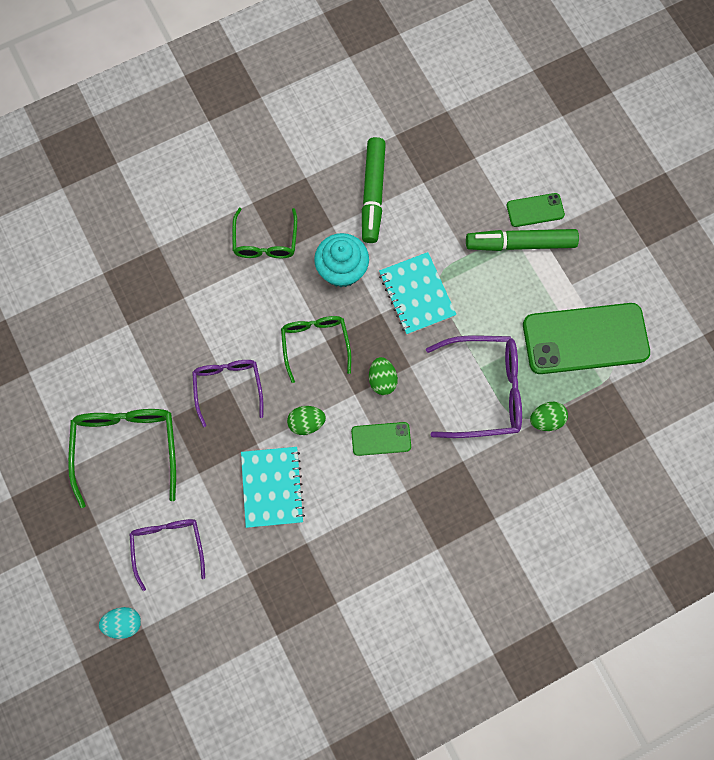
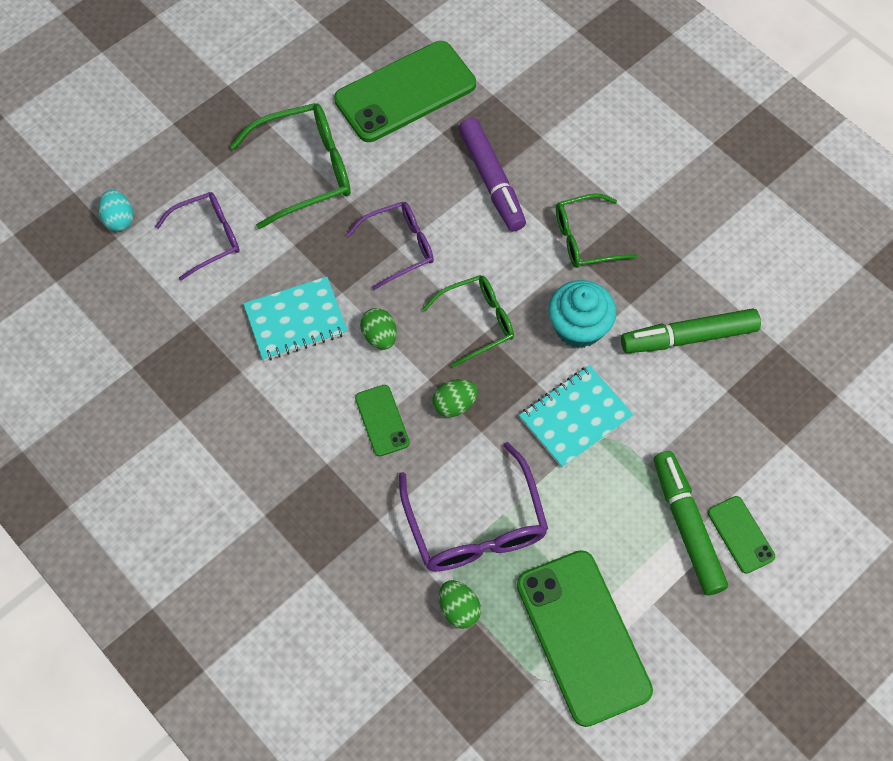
camera: 75 degrees right, 10 degrees down
none -> green phone [334,41,476,142]
none -> purple marker [459,118,526,231]

